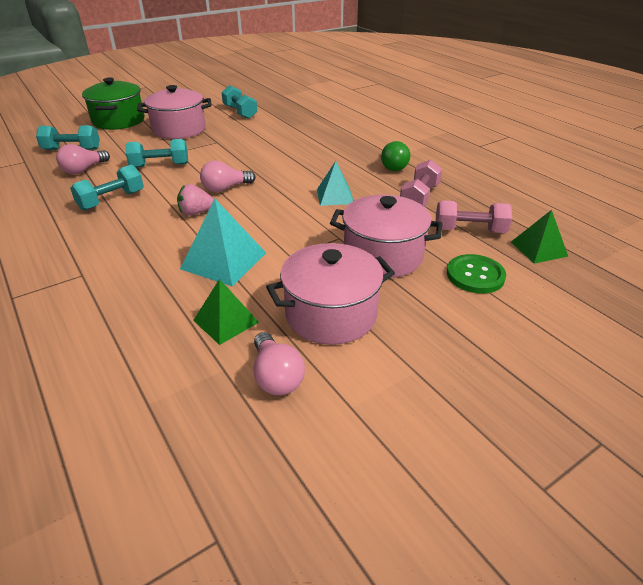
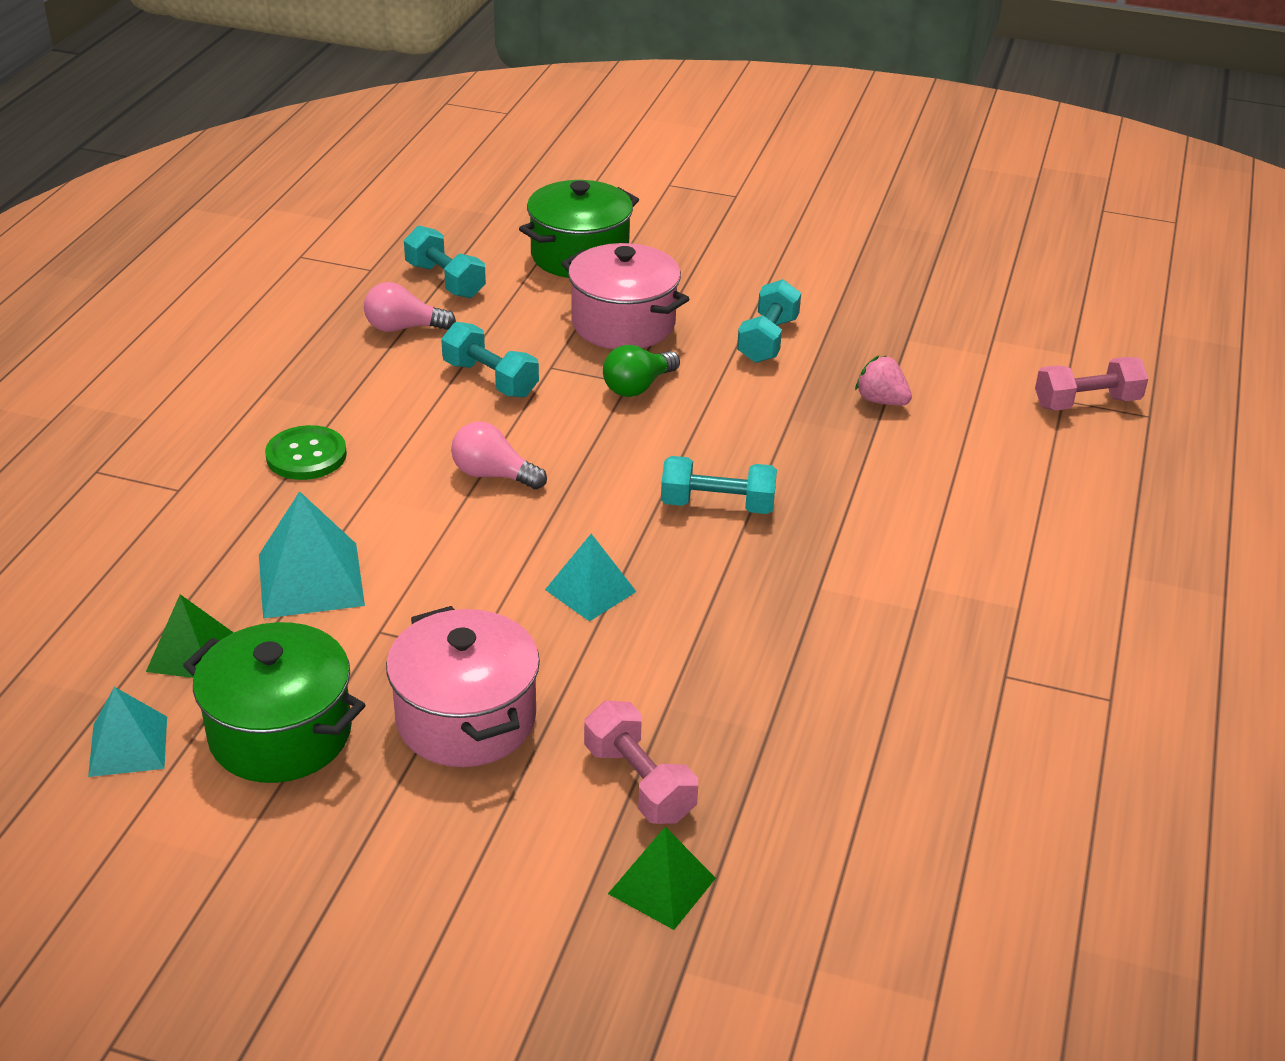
camera: 50 degrees right, 0 degrees up
turquoise dumbbell [70,165,144,211] -> turquoise dumbbell moved to [661,456,777,514]
pink strawberry [177,184,214,216] -> pink strawberry moved to [855,356,912,406]
pink light bulb [254,332,305,395] -> turquoise pyramid [88,687,167,777]
pink pot [266,243,395,345] -> green pot [183,622,365,783]
green light bulb [381,141,410,171] -> green light bulb moved to [603,345,680,397]
pink dumbbell [400,160,442,207] -> pink dumbbell moved to [1035,357,1148,411]
green button [447,254,506,293] -> green button moved to [265,425,347,480]

